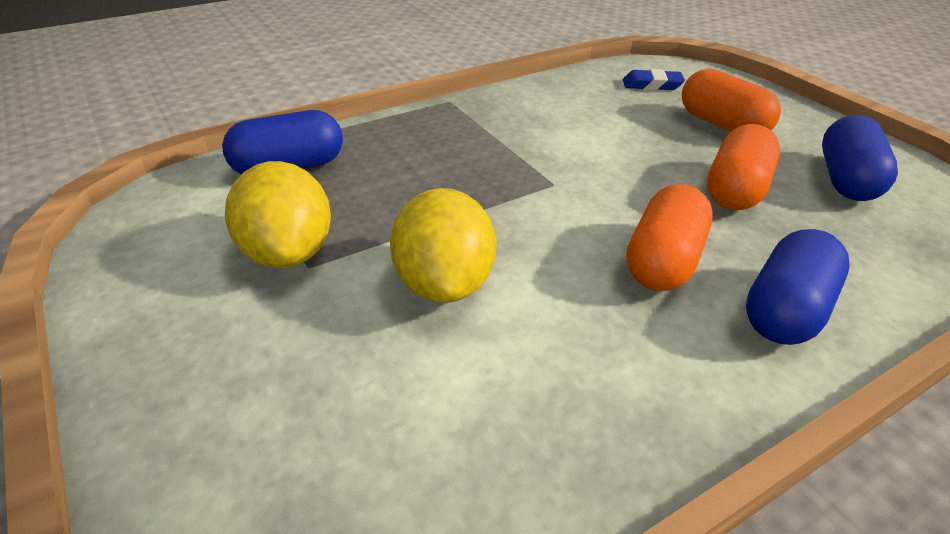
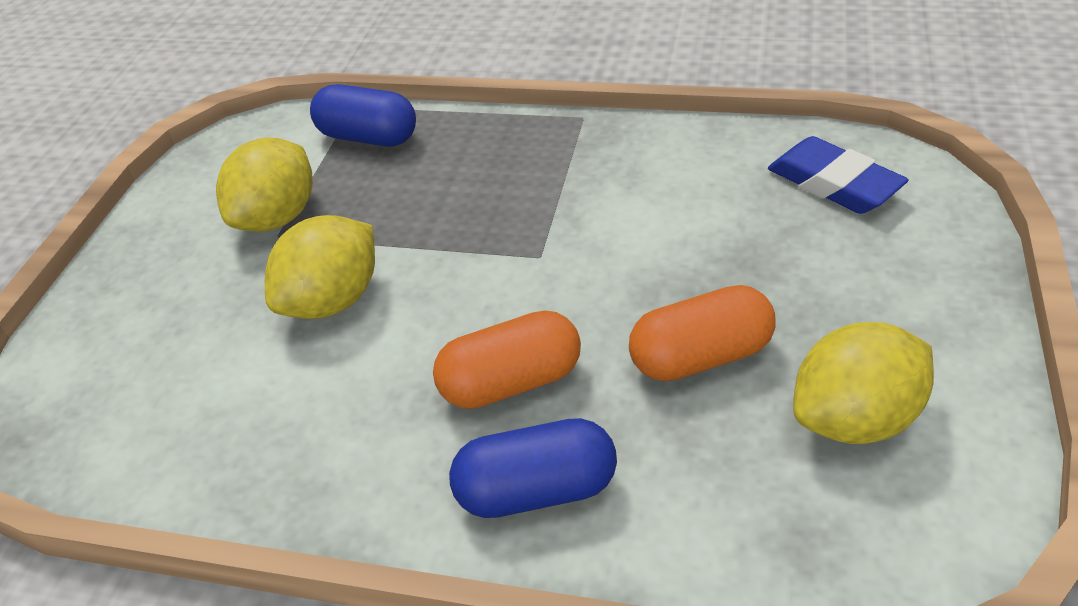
camera: 50 degrees right, 5 degrees up
blue eraser [623,69,685,90] -> blue eraser [768,136,909,214], size x1.62
orange capsule [682,69,781,132] -> none
blue capsule [822,115,898,201] -> yellow lemon [793,322,934,444]

